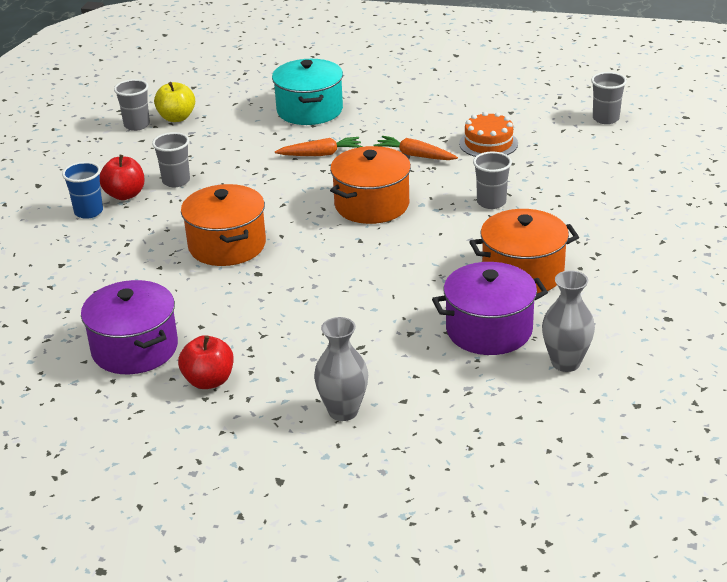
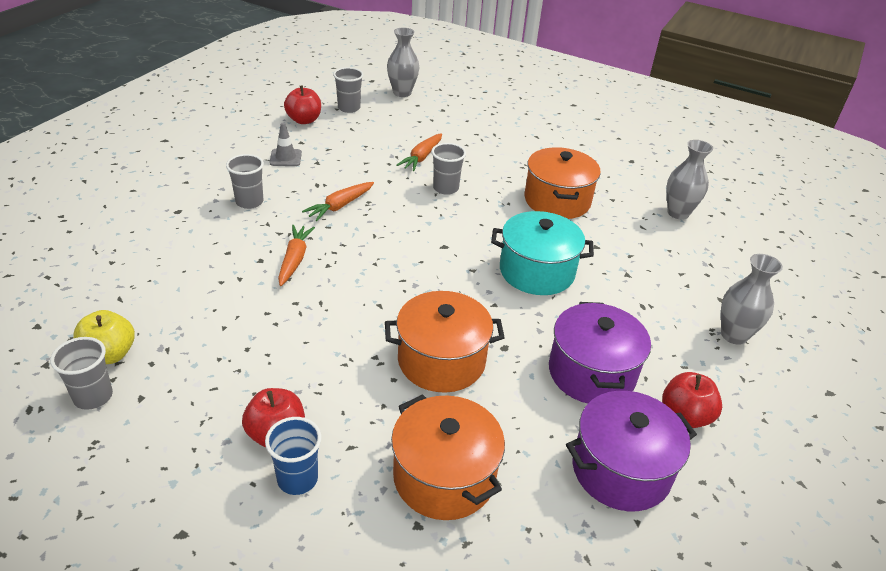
camera: 80 degrees left, 5 degrees up
grey cup [152,132,190,187] -> grey cup moved to [226,154,264,209]
turquoise pot [272,59,343,125] -> turquoise pot moved to [491,211,594,295]
orange pot [330,146,411,224] -> orange pot moved to [391,394,505,520]
purple pot [432,262,548,355] -> purple pot moved to [549,302,651,403]
orange cake [459,112,518,157] -> none
none -> grey traffic cone [270,123,302,166]
none -> red apple [284,85,321,124]
none -> grey vase [387,27,419,97]
none -> orange carrot [397,133,442,171]

